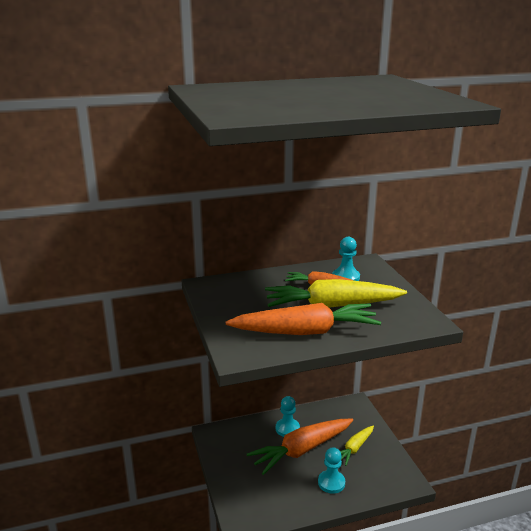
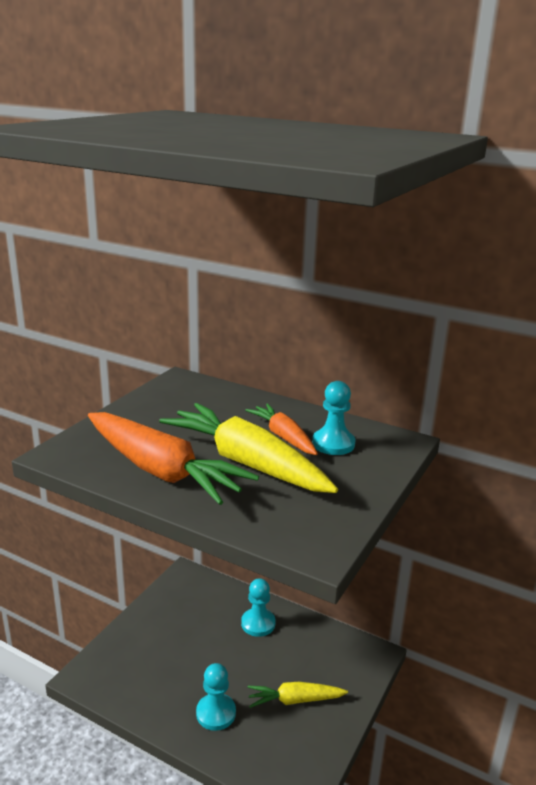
camera: 45 degrees right, 0 degrees up
orange carrot [247,419,353,475] -> none

